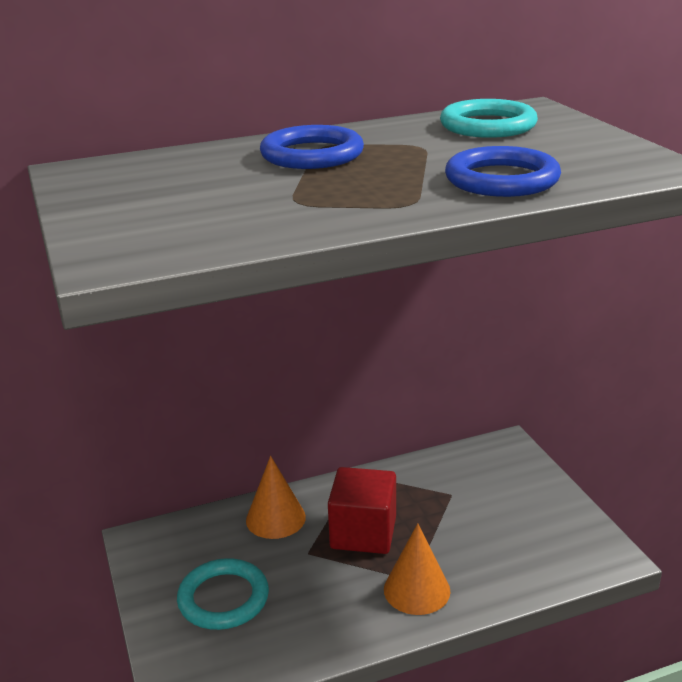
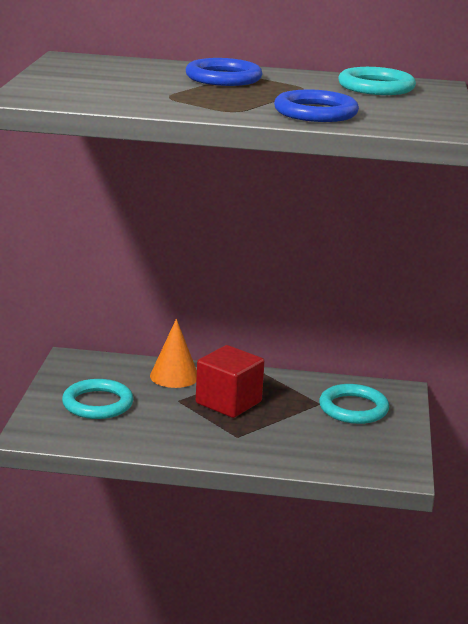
camera: 25 degrees right, 5 degrees down
orange cone [384,523,451,615] -> none
none -> turquoise ring [319,384,389,424]

